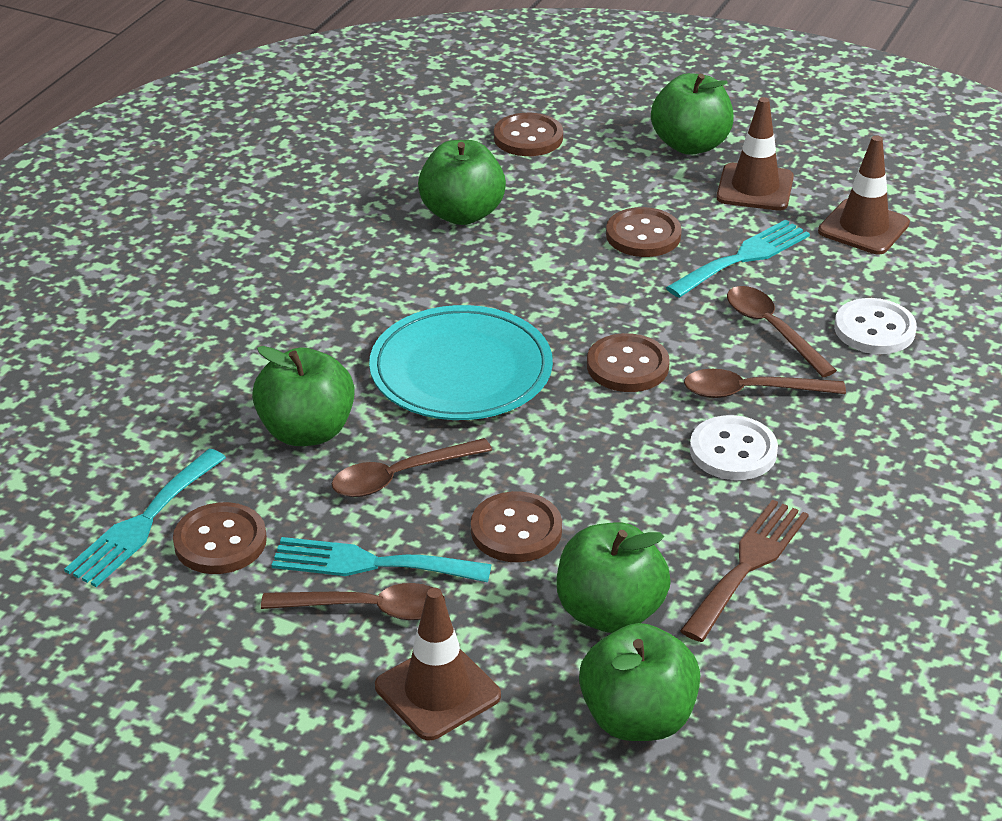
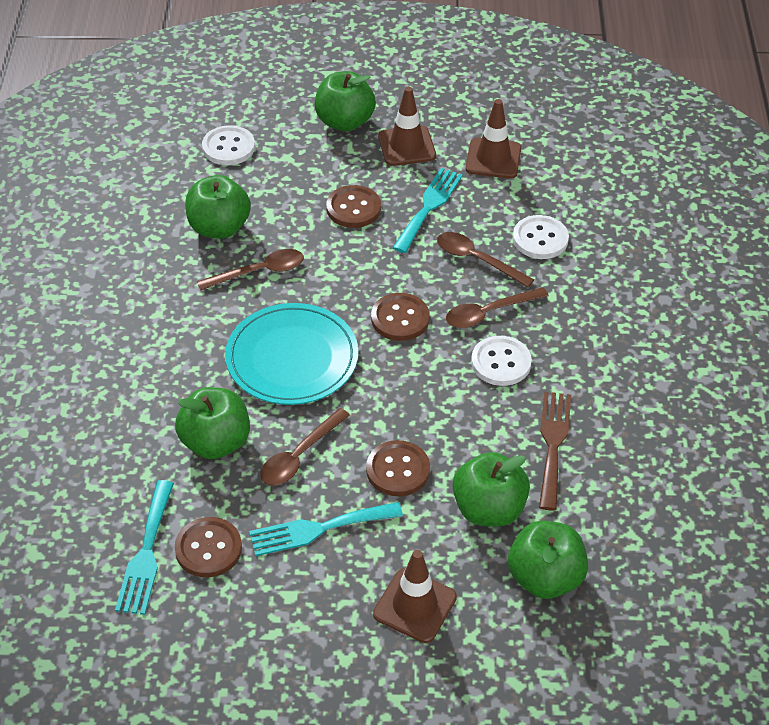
camera: 25 degrees left, 10 degrees up
brown spoon [261,583,446,620] -> brown spoon moved to [197,249,304,290]
brown button [494,113,563,156] -> white button [202,125,255,165]

